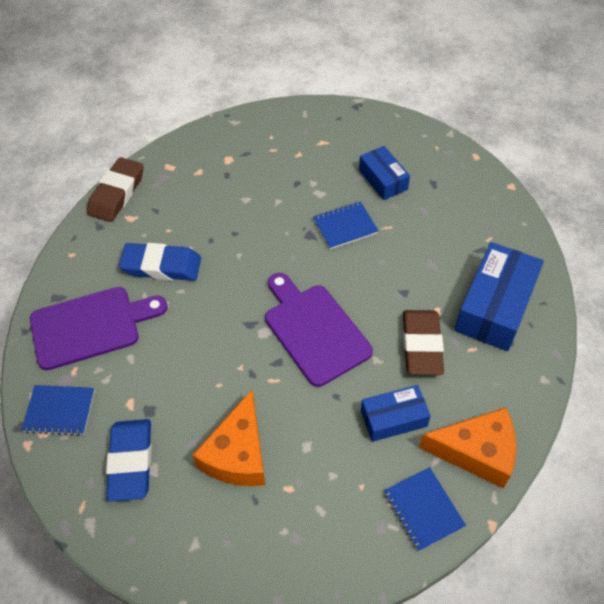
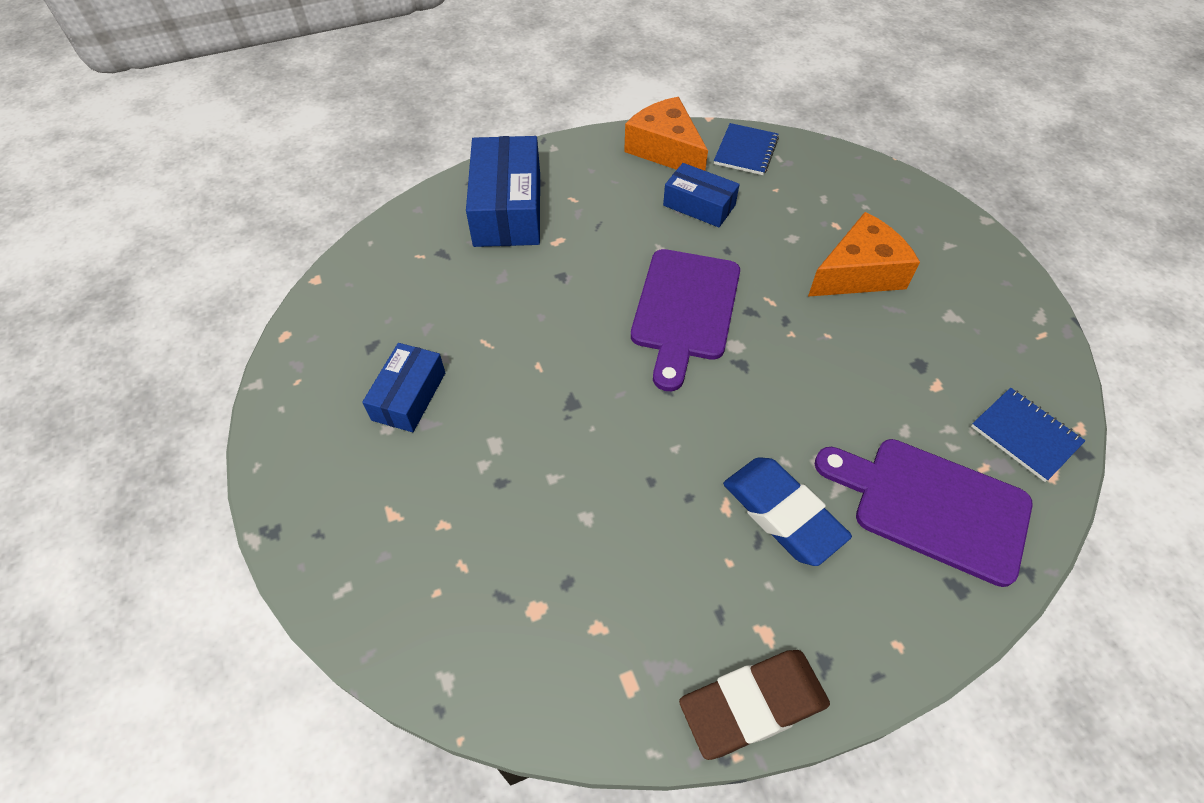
camera: 135 degrees left, 0 degrees up
blue eraser [106,419,152,502] -> none
blue notebook [313,201,378,249] -> none
brown eraser [403,310,444,375] -> none
blue box [455,242,544,351] -> blue box turned 75 degrees counterclockwise [466,136,540,247]

